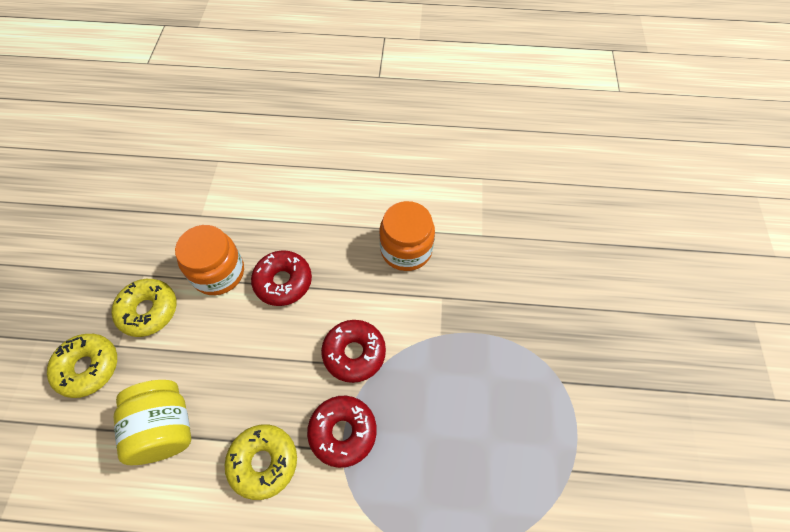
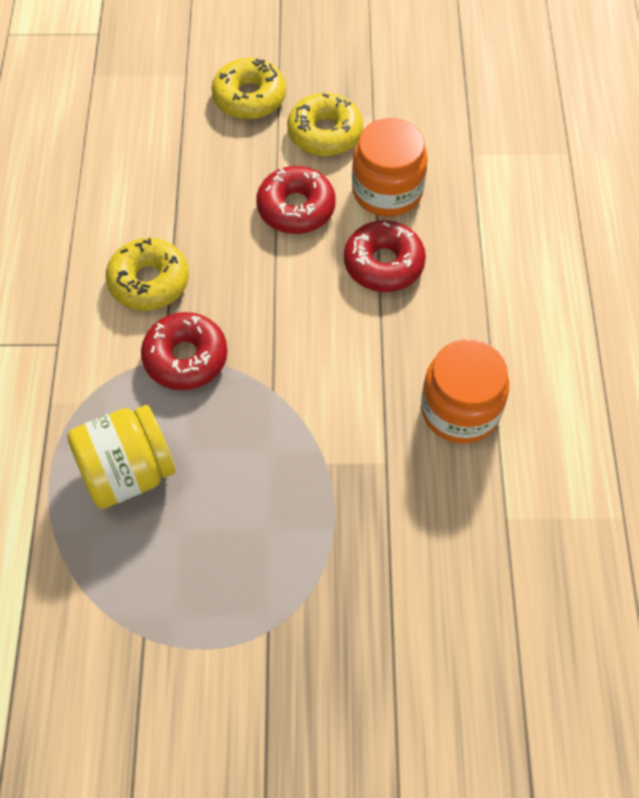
camera: 85 degrees right, 0 degrees up
yellow jar [114,380,191,465] -> yellow jar moved to [67,405,176,509]
red donut [321,320,386,383] -> red donut moved to [256,166,336,234]

